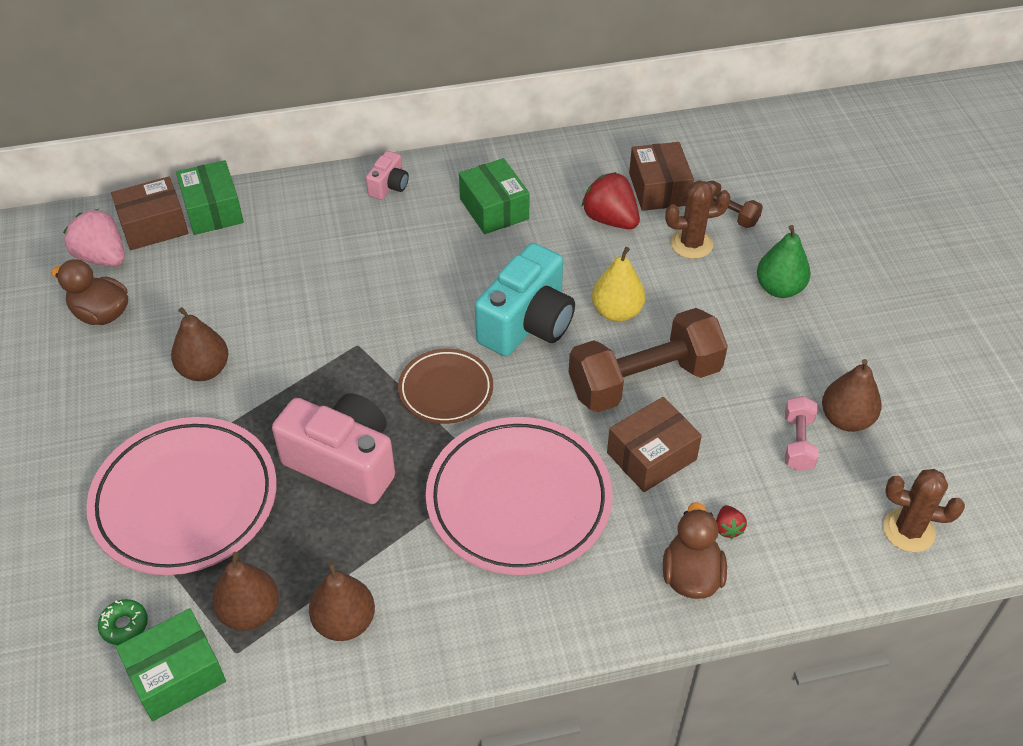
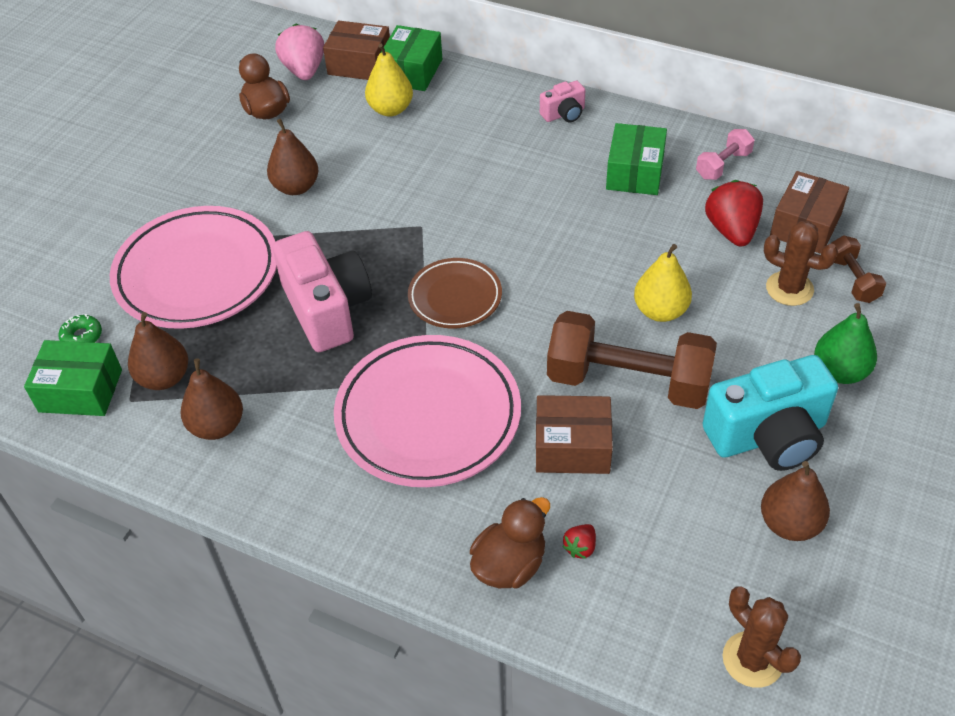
camera: 40 degrees right, 0 degrees up
turquoise camera [475,243,575,356] -> turquoise camera moved to [702,355,838,471]
pink dumbbell [785,396,819,471] -> pink dumbbell moved to [696,129,755,180]
none -> yellow pear [365,43,413,117]

